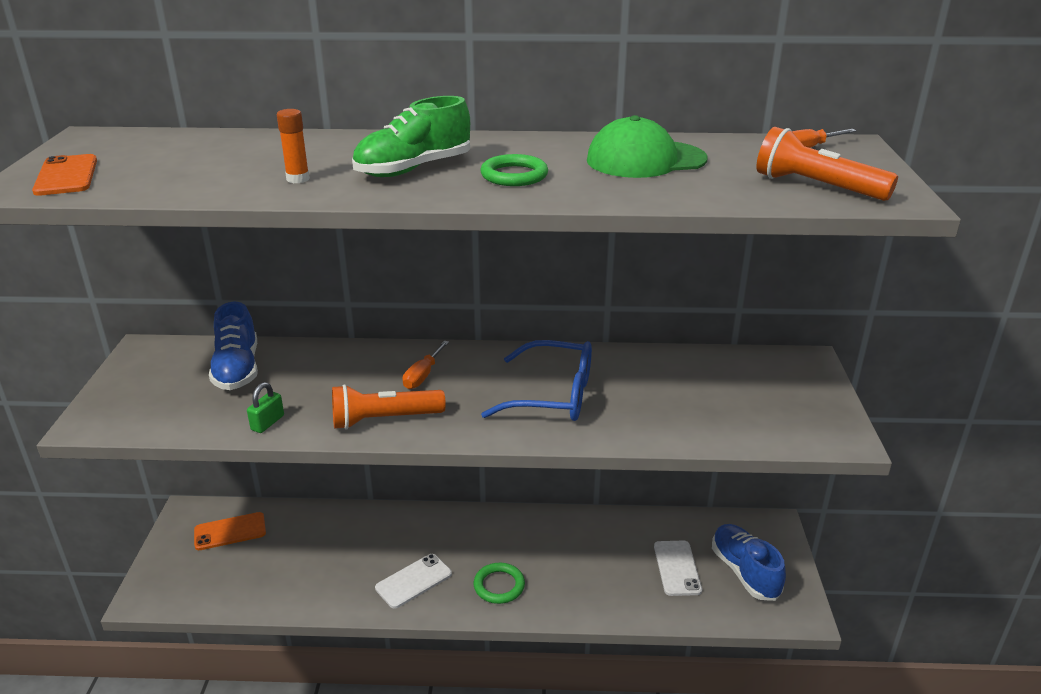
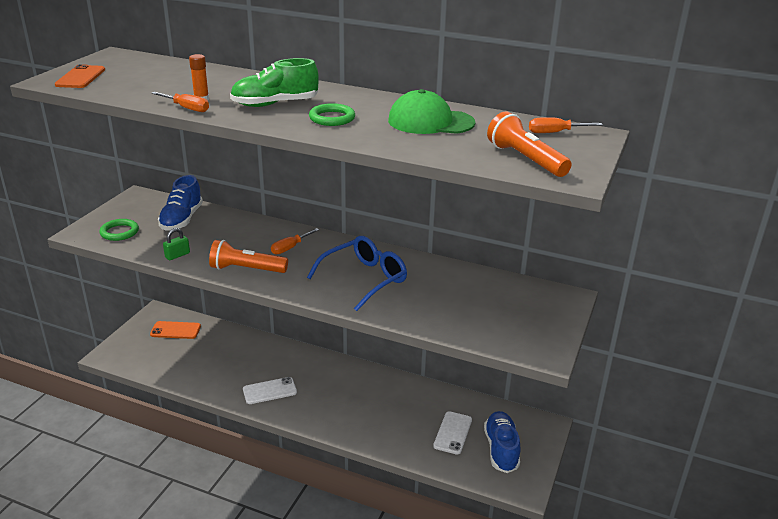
camera: 20 degrees right, 0 degrees up
green ring [474,563,525,604] -> green ring moved to [99,219,139,241]
blue glasses [481,340,592,421] -> blue glasses turned 75 degrees counterclockwise [307,236,407,311]
none -> orange screwdriver [152,92,209,112]

